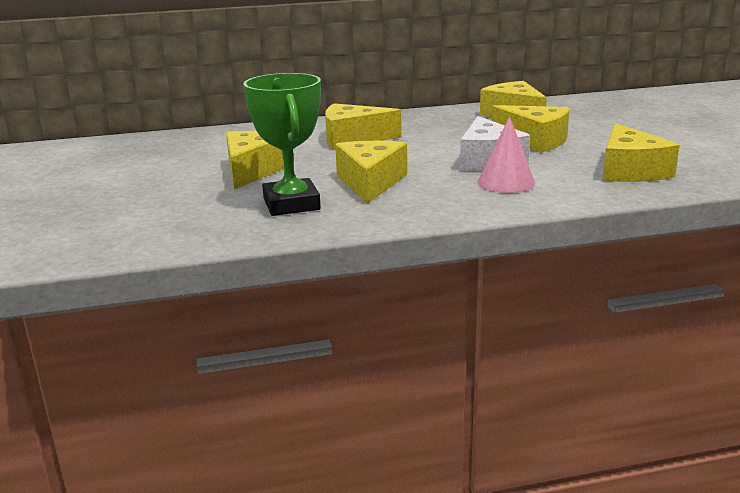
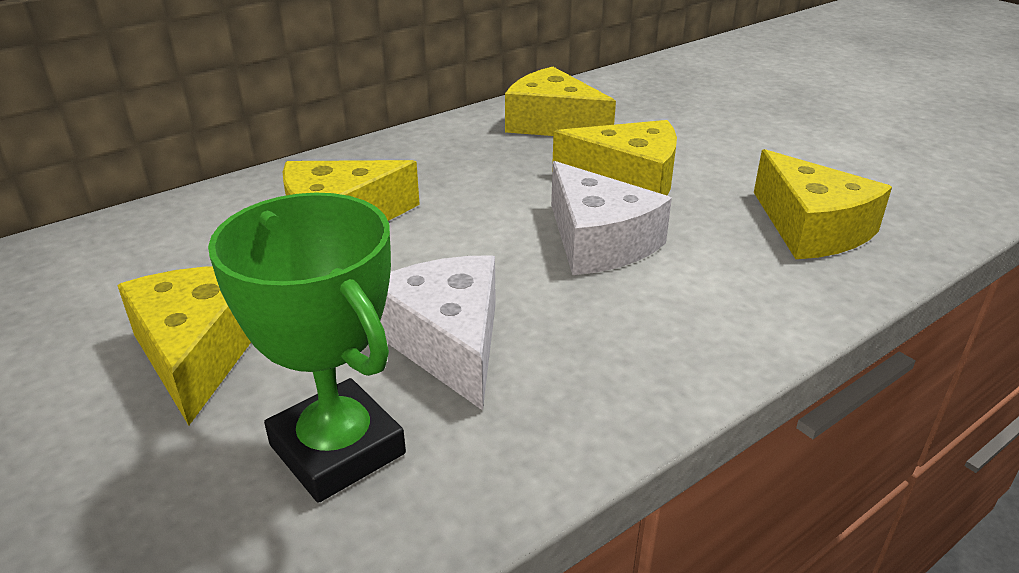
camera: 25 degrees left, 10 degrees up
yellow cheese [335,141,407,204] -> white cheese [380,255,496,410]
pink cone [478,116,536,193] -> none

